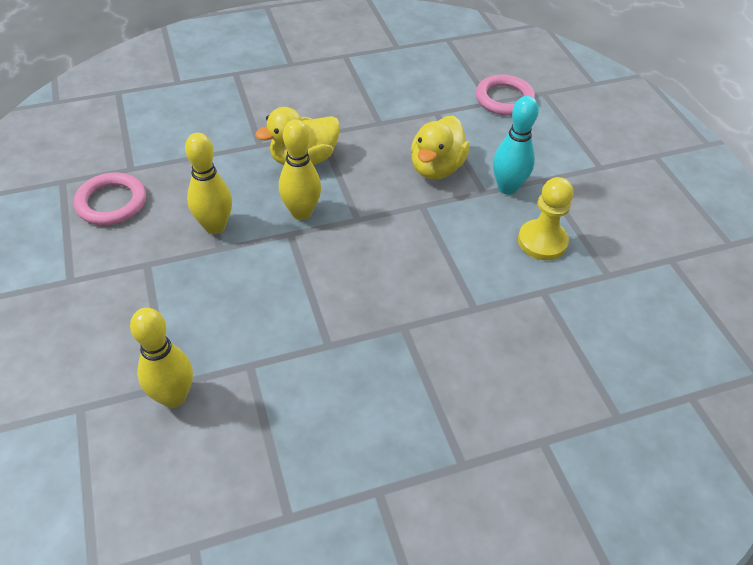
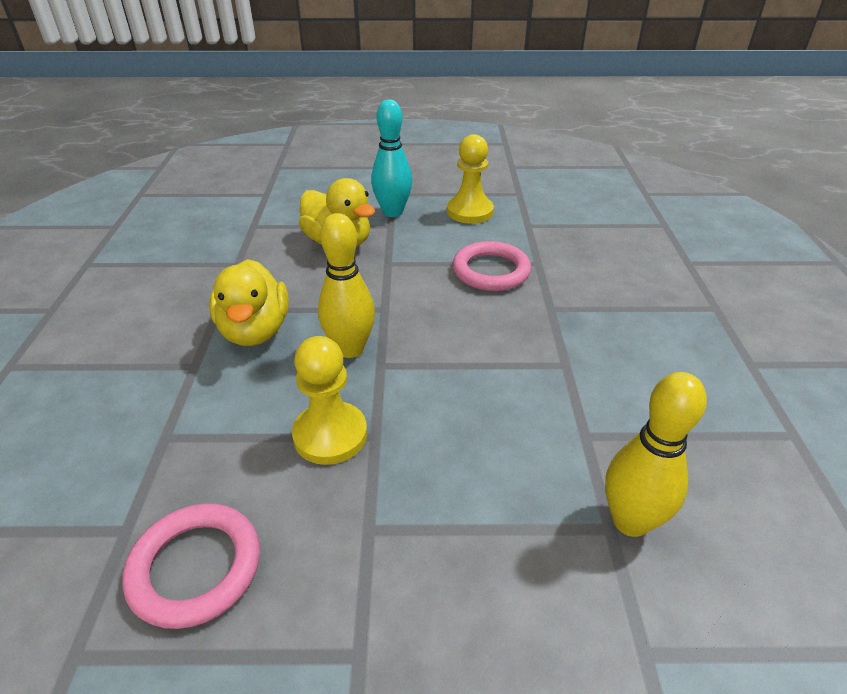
camera: 70 degrees left, 10 degrees down
yellow bowling pin [185,133,232,234] -> yellow pawn [292,336,367,465]
pink ring [476,75,535,115] -> pink ring moved to [452,241,531,291]

